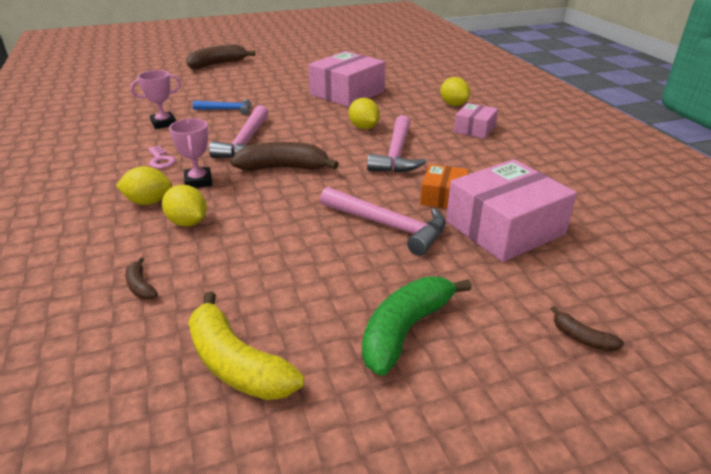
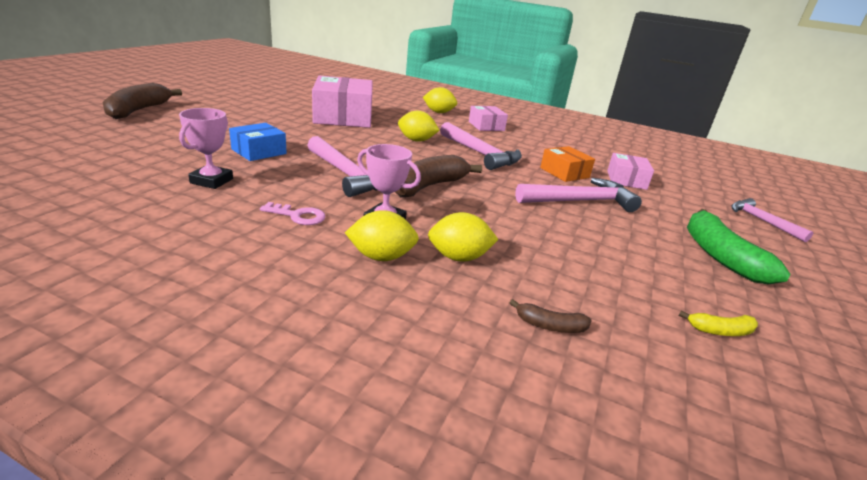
camera: 50 degrees left, 5 degrees down
yellow lemon [116,166,172,205] -> yellow lemon turned 45 degrees clockwise [345,210,419,261]
yellow banana [188,291,304,400] -> yellow banana [679,311,758,336], size x0.47
blue hammer [193,99,251,115] -> blue box [229,123,287,161]
pink box [446,159,577,262] -> pink box [607,153,654,190], size x0.54
brown banana [551,306,624,352] -> pink hammer [731,198,813,242]

